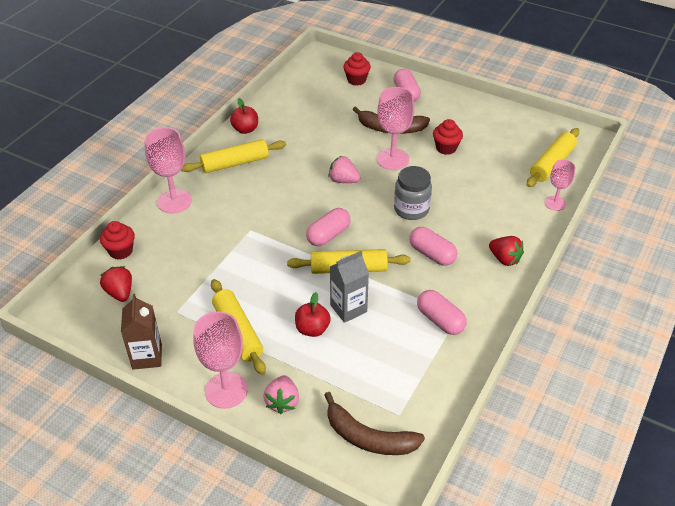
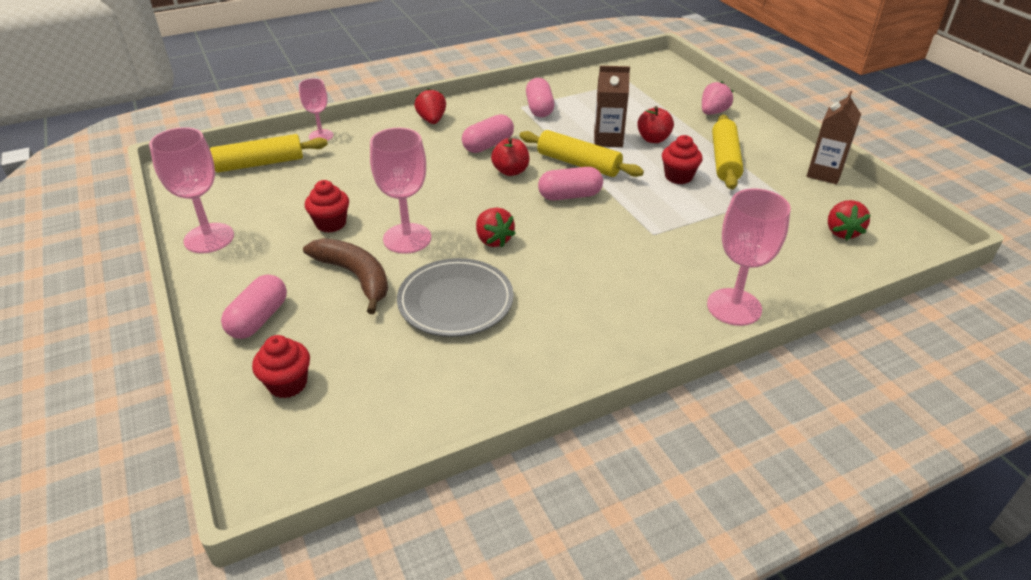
camera: 145 degrees left, 5 degrees down
red cupcake [100,221,135,259] -> red cupcake moved to [662,135,703,184]
yellow rolling pin [181,139,286,173] -> none
pink goblet [194,311,248,409] -> pink goblet moved to [149,127,234,253]
red apple [230,98,258,134] -> red apple moved to [491,137,529,176]
brown banana [324,392,425,455] -> none
pink strawberry [328,156,361,183] -> red strawberry [476,208,516,247]
grey carton [330,251,369,323] -> brown carton [594,66,630,147]
grey jar [394,166,432,220] -> none
pink capsule [409,227,457,266] -> pink capsule turned 60 degrees clockwise [462,114,514,153]
none -> grey plate [397,258,514,337]

